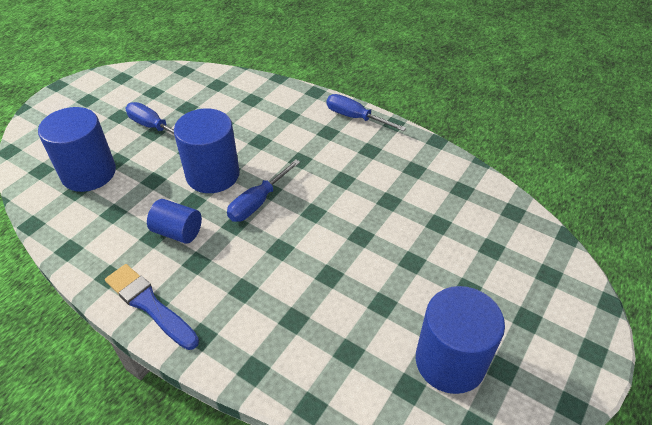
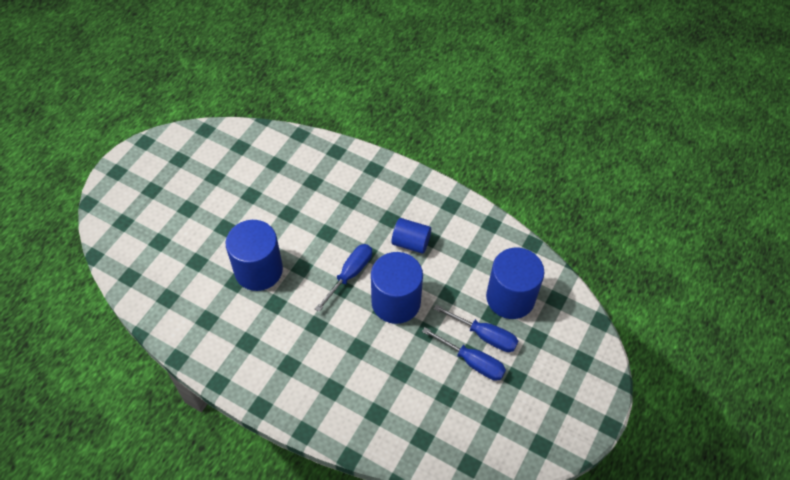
camera: 175 degrees right, 10 degrees up
blue brush [105,264,199,350] -> none
blue screwdriver [327,94,406,131] -> blue screwdriver moved to [434,305,518,352]
blue cylinder [416,286,505,394] -> blue cylinder moved to [225,220,283,291]

